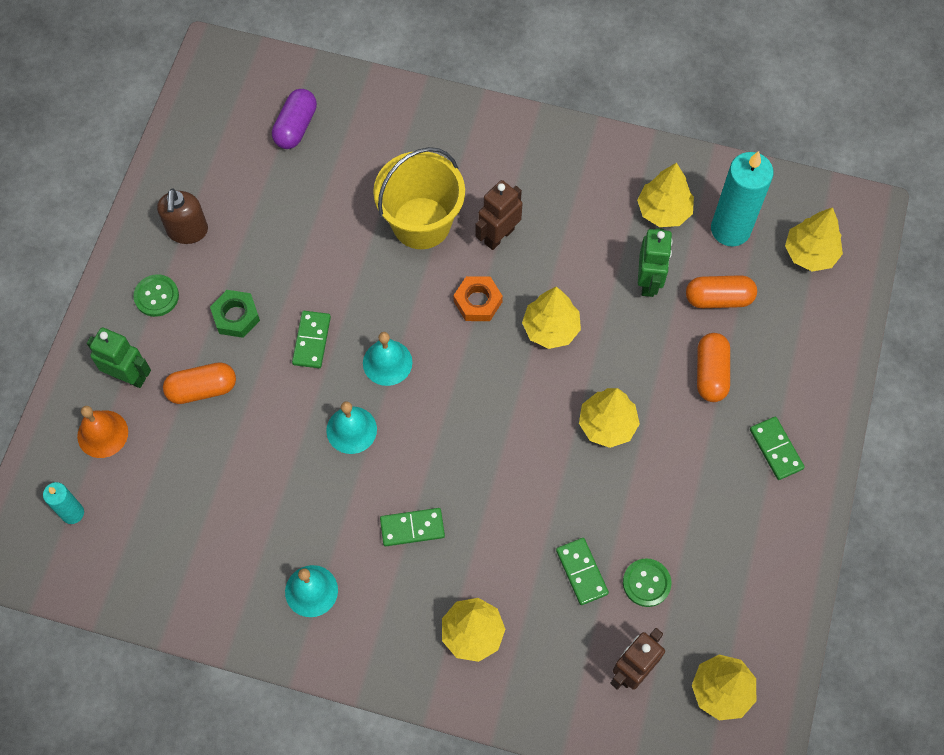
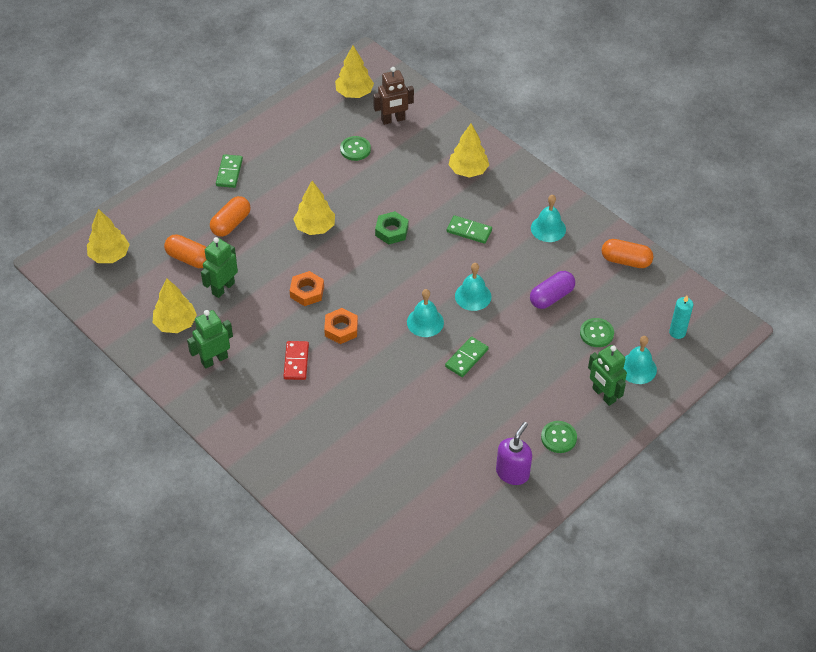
camera: 150 degrees left, 15 degrees down
orange bell [77,406,128,458] -> turquoise bell [624,336,657,384]
brown soap dispenser [157,188,208,244] -> purple soap dispenser [496,422,532,485]
orange capsule [163,362,236,404] -> orange capsule moved to [602,239,653,268]
green nut [210,290,260,338] -> green nut moved to [375,211,409,244]
purple capsule [272,89,317,149] -> purple capsule moved to [530,271,575,309]
yellow bucket [373,147,465,249] -> none
brown robot [475,180,523,250] -> red domino [284,341,309,380]
yellow tree [522,287,581,349] -> orange nut [290,271,324,306]
green domino [556,538,609,605] -> none
turquoise candle [711,151,773,246] -> none
none -> green robot [187,310,233,369]
none -> green button [580,318,614,347]

